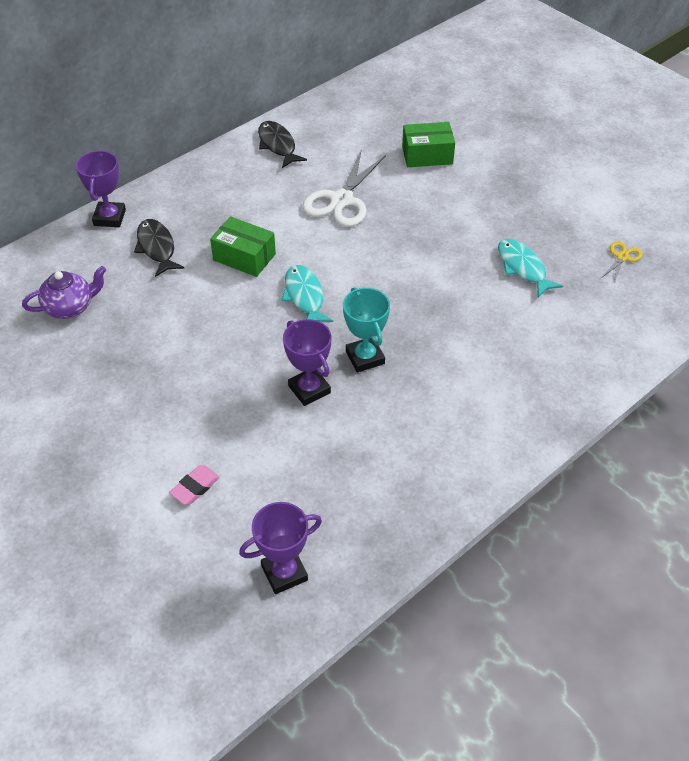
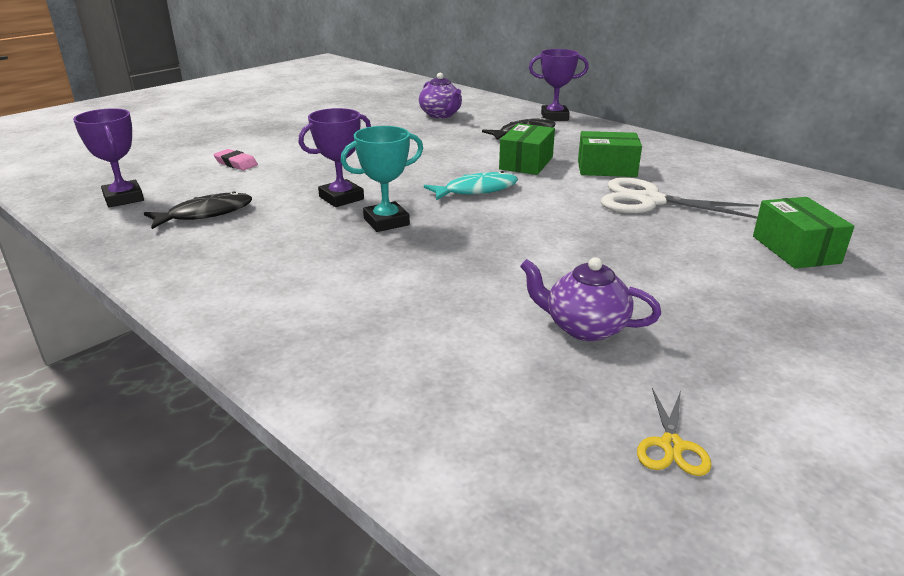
camera: 85 degrees right, 20 degrees down
black fish [258,121,307,168] -> black fish moved to [144,191,252,229]
turquoise fish [498,239,563,298] -> purple teapot [520,257,661,341]
yellow scissors [601,241,643,283] -> yellow scissors turned 75 degrees clockwise [637,388,712,476]
none -> green box [578,131,642,177]

